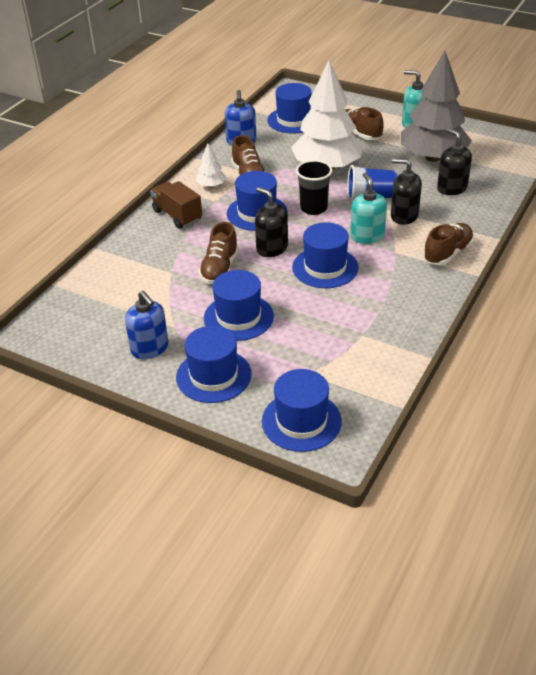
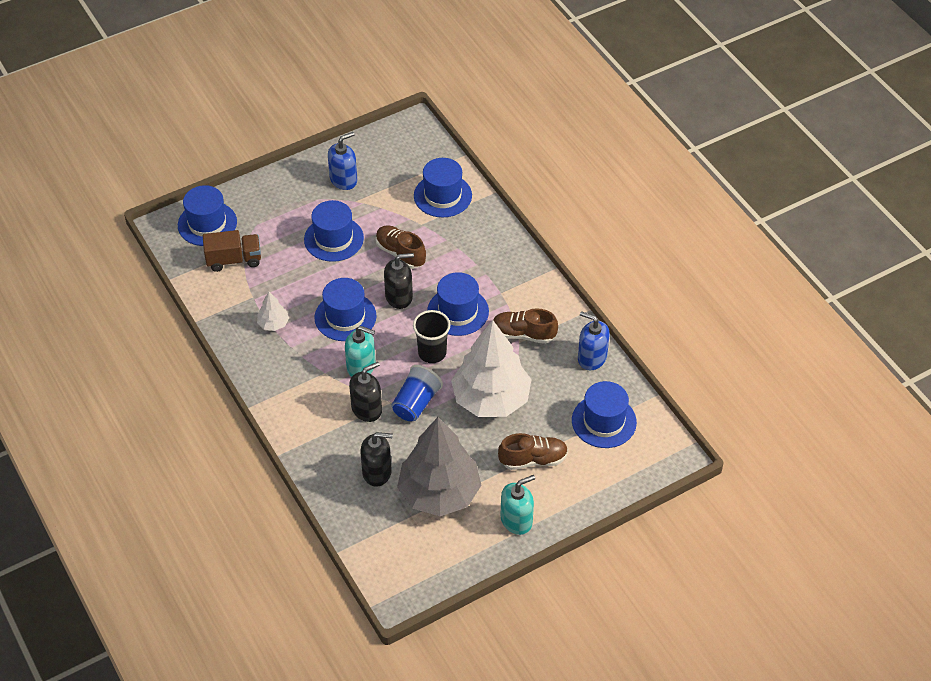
camera: 120 degrees right, 10 degrees up
blue soap dispenser [125,291,169,359] -> blue soap dispenser turned 150 degrees clockwise [328,132,357,190]
brown truck [150,181,202,229] -> brown truck moved to [203,230,261,272]
blue hat [176,326,252,403] -> blue hat moved to [414,158,472,217]
white tree [196,144,226,188] -> white tree moved to [257,292,289,331]
brown shoe [423,223,474,265] -> none

